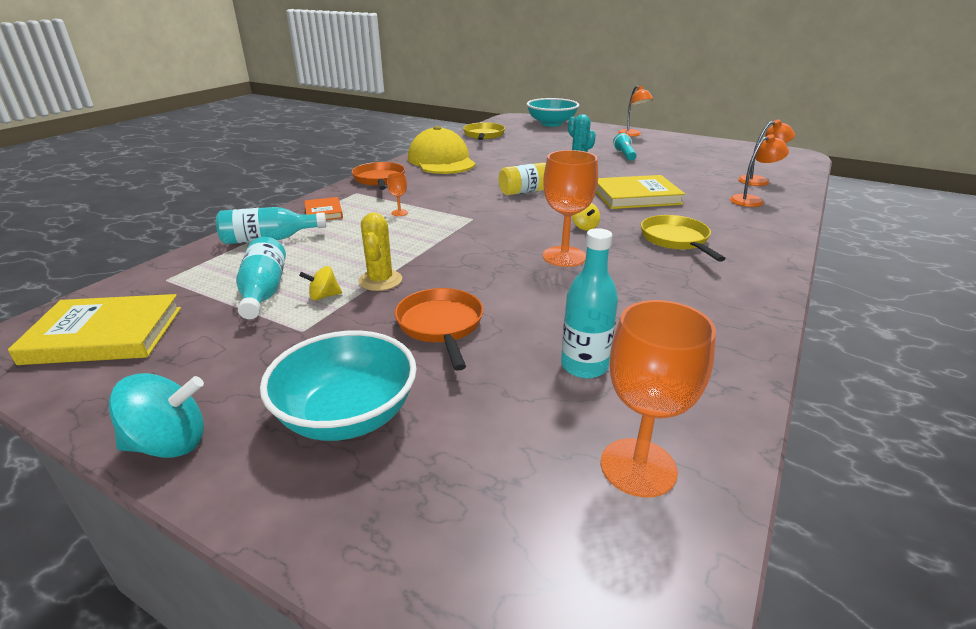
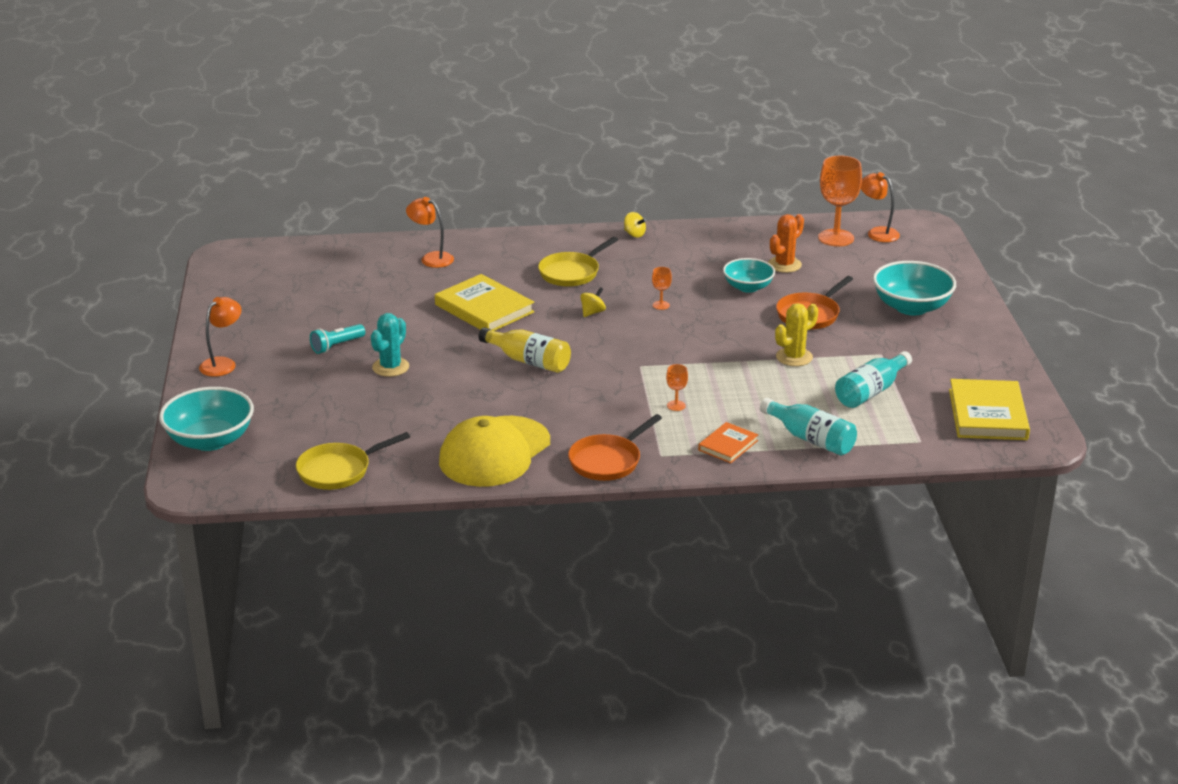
camera: 125 degrees left, 0 degrees up
yellow book [8,294,181,365] -> yellow book turned 45 degrees clockwise [949,379,1030,440]
turquoise spinning top [109,373,204,458] -> none
yellow spinning top [299,266,342,300] -> yellow spinning top moved to [624,212,646,237]
orange goblet [543,150,598,267] -> orange goblet [652,267,672,310], size x0.45
turquoise bottle [561,228,618,378] -> orange cactus [768,214,804,273]
orange lamp [738,120,795,186] -> orange lamp moved to [861,172,900,242]
none -> turquoise bowl [723,258,775,293]

